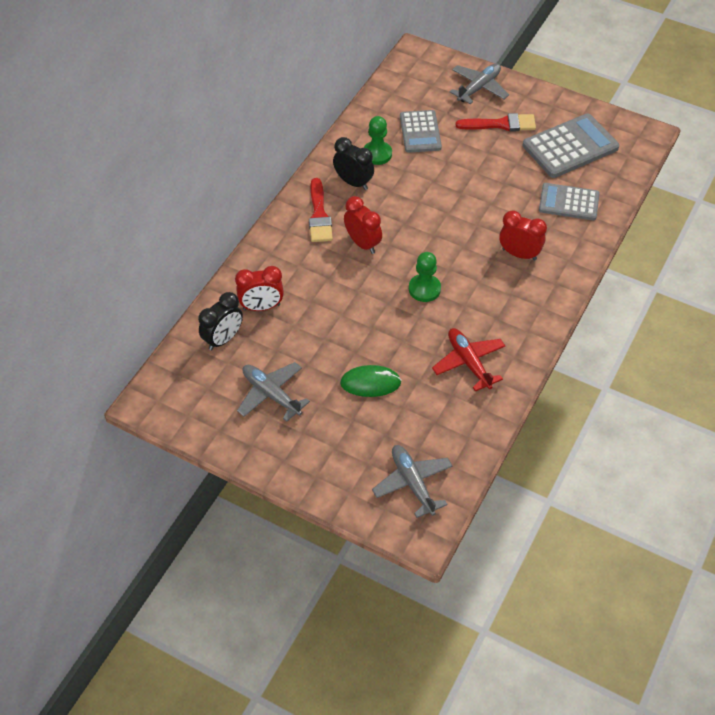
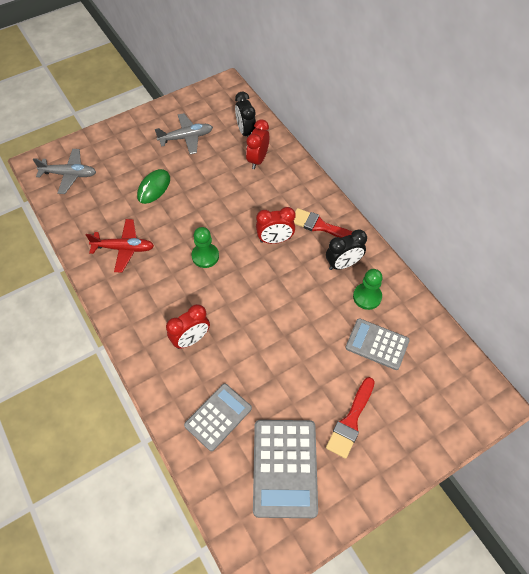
camera: 120 degrees right, 5 degrees up
grey plane [450,64,509,104] -> none

